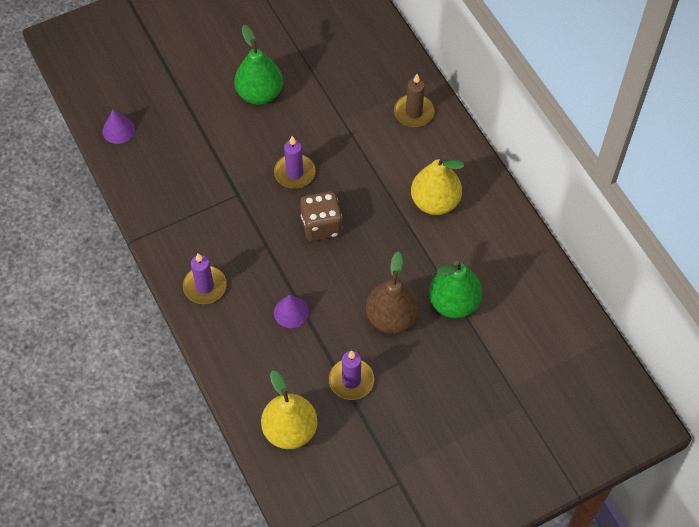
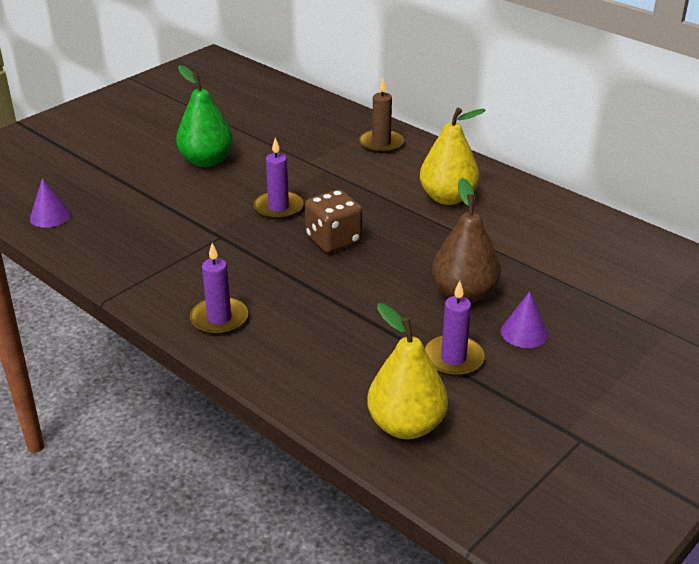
camera: 20 degrees left, 25 degrees down
purple cone [274,295,309,328] -> purple cone moved to [501,291,548,348]
green pear [429,260,482,318] -> none

